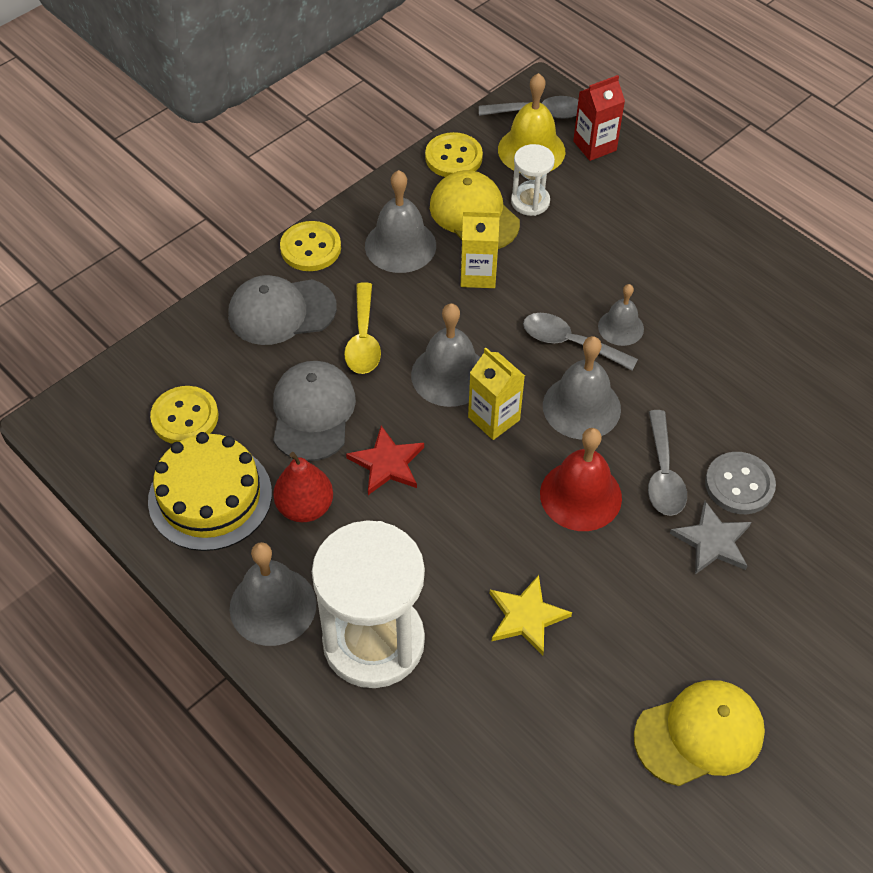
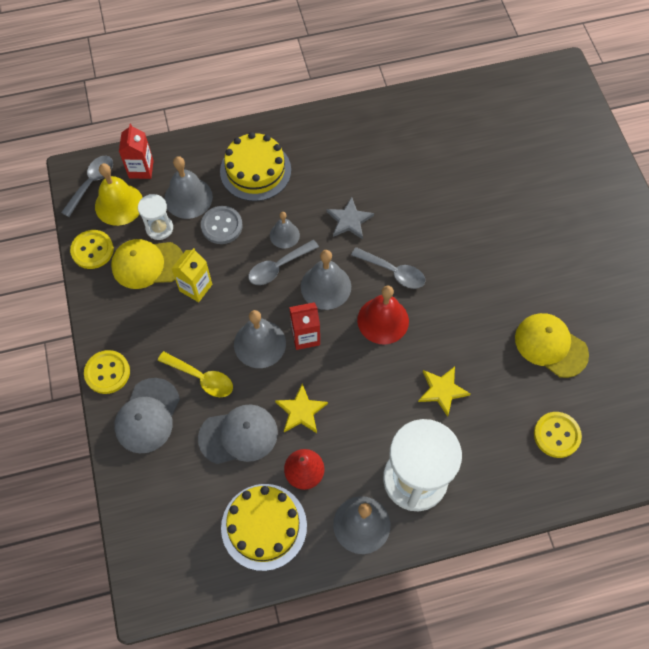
camera: 60 degrees left, 10 degrees up
yellow button [150,386,219,444] -> yellow button moved to [534,412,582,458]
grey cap [273,361,356,461] -> grey cap turned 135 degrees clockwise [198,404,278,464]
red star [346,426,424,495] -> yellow star [275,384,328,433]
grey bell [365,170,436,273] -> grey bell moved to [164,156,213,219]
yellow carton [468,348,525,440] -> red carton [289,302,320,350]
yellow cap [634,680,765,786] -> yellow cap turned 60 degrees counterclockwise [515,313,589,378]
grey star [670,501,751,575] -> grey star moved to [326,197,374,239]
grey button [705,452,776,514] -> grey button moved to [201,206,243,244]
none -> yellow cake [220,132,291,201]

